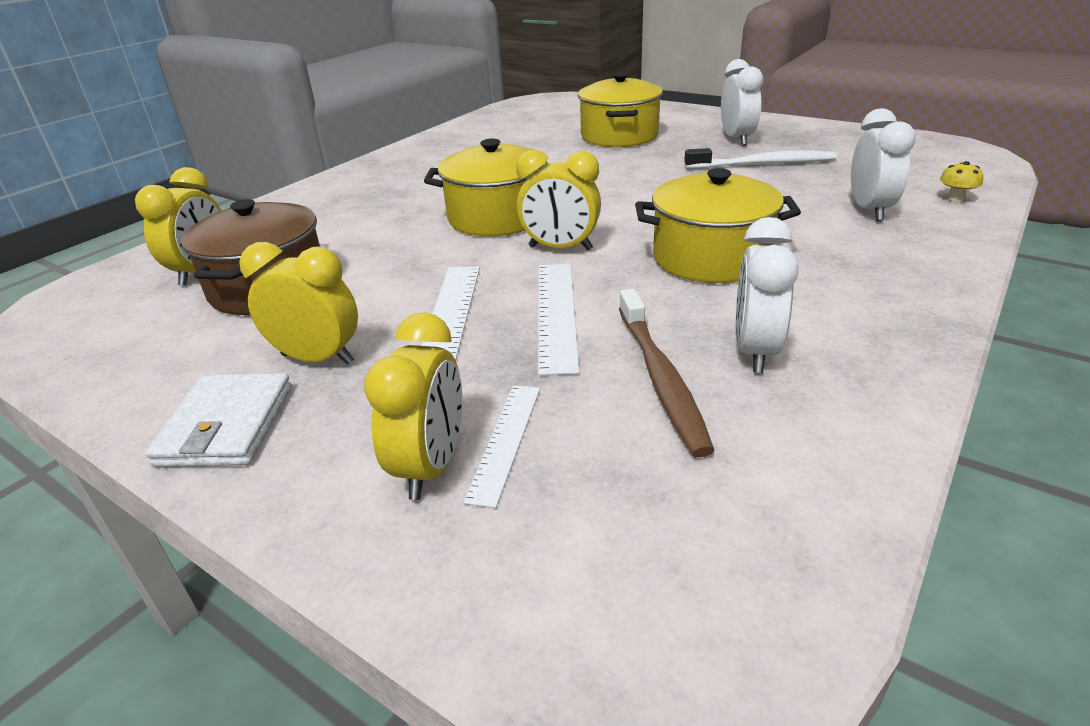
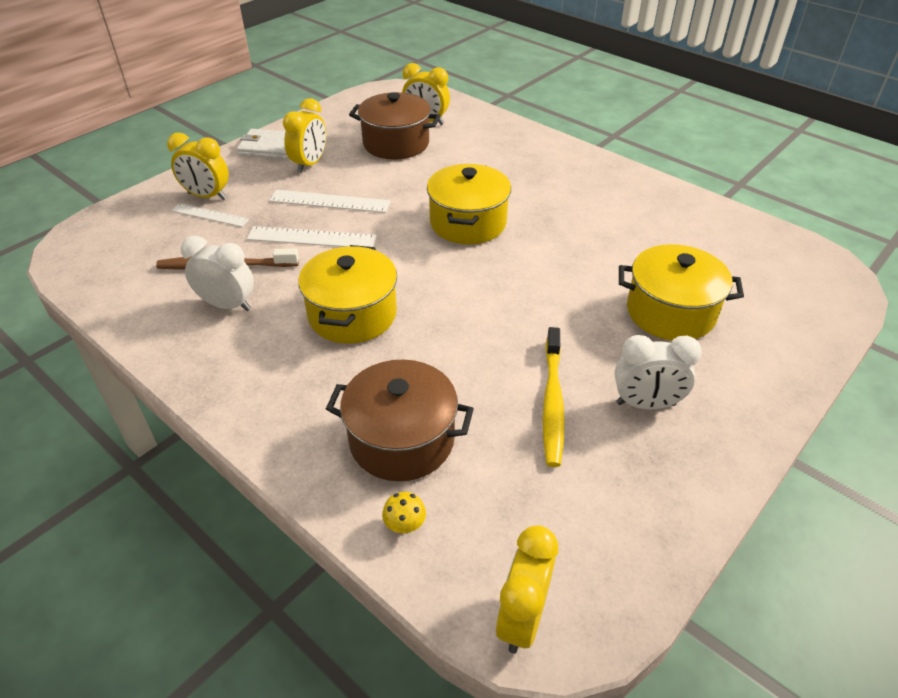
camera: 95 degrees right, 10 degrees up
yellow clock [516,150,601,250] -> yellow clock moved to [495,526,558,653]
white toothbrush [684,148,837,169] -> yellow toothbrush [543,327,564,467]
white clock [851,108,916,221] -> brown pot [326,359,474,481]

